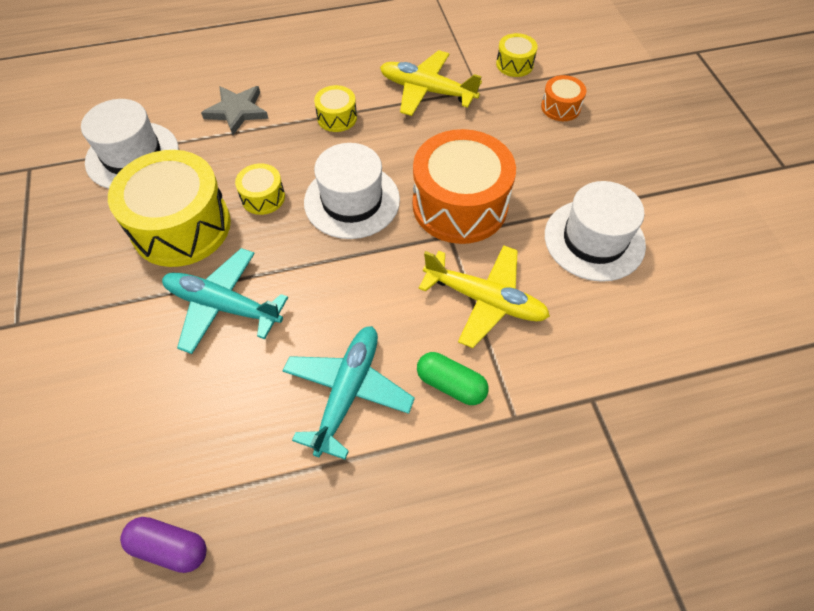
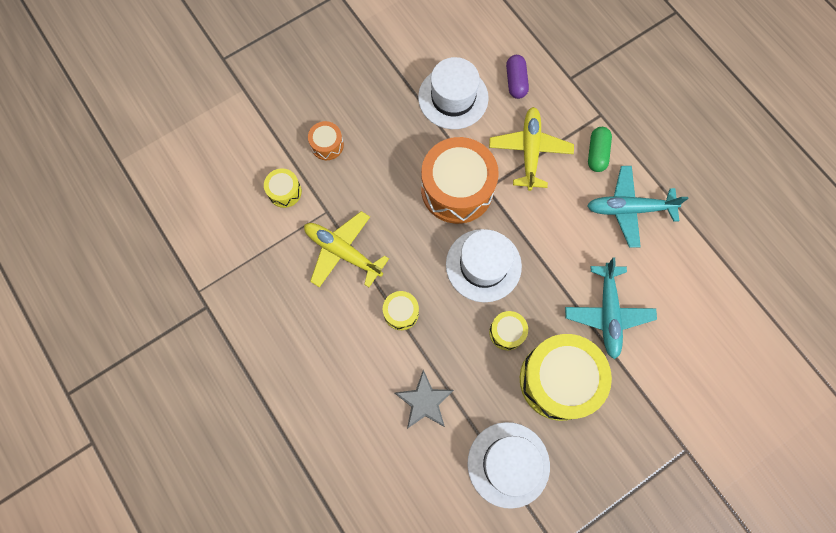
camera: 110 degrees left, 15 degrees up
purple capsule [120,517,207,573] -> purple capsule moved to [506,55,529,99]
yellow plane [380,50,482,116] -> yellow plane turned 120 degrees clockwise [304,211,389,288]

